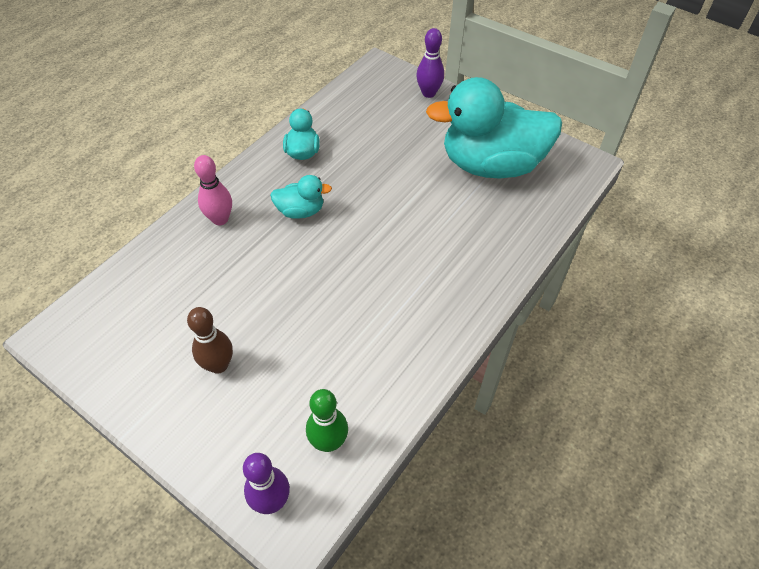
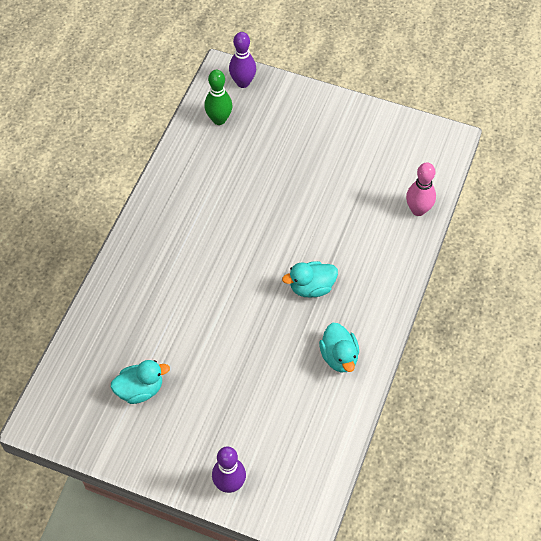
camera: 165 degrees right, 5 degrees up
brown bowling pin [187,307,233,374] -> none
pink bowling pin [194,155,232,225] -> pink bowling pin moved to [406,162,436,216]
turquoise duck [426,77,562,178] -> turquoise duck [111,360,170,404], size x0.44

